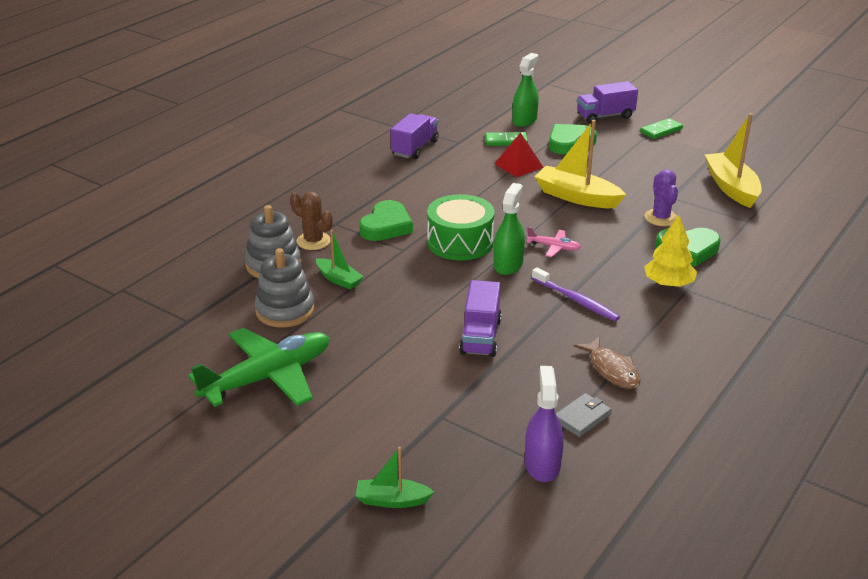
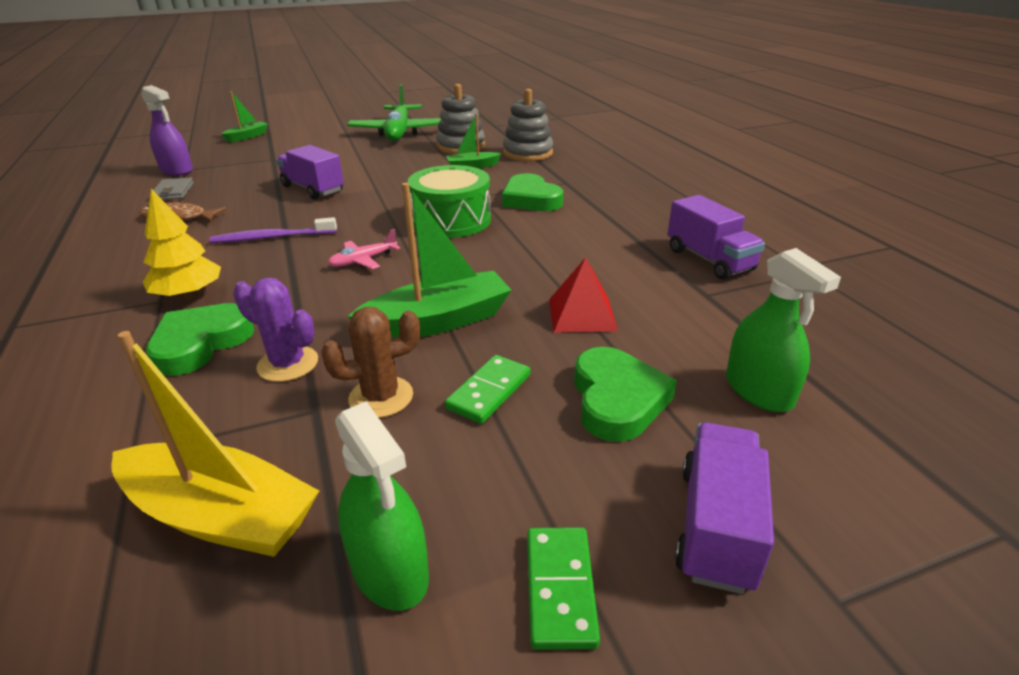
camera: 125 degrees right, 0 degrees up
brown cactus [290,192,333,250] -> brown cactus moved to [321,307,420,418]
green domino [485,132,528,146] -> green domino moved to [445,355,531,424]
green spray bottle [494,183,525,275] -> green spray bottle moved to [335,401,429,611]
yellow boat [534,120,626,208] -> green boat [348,183,512,338]

